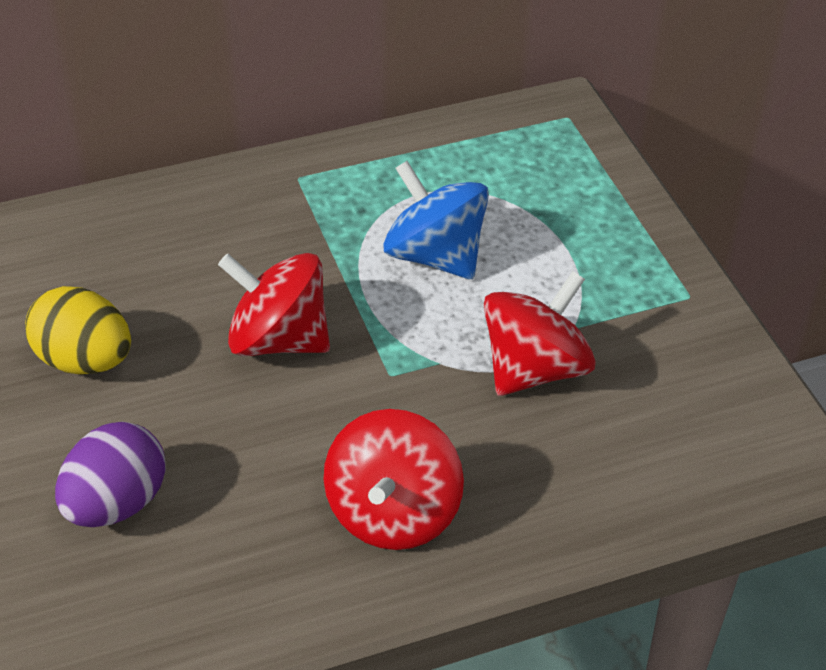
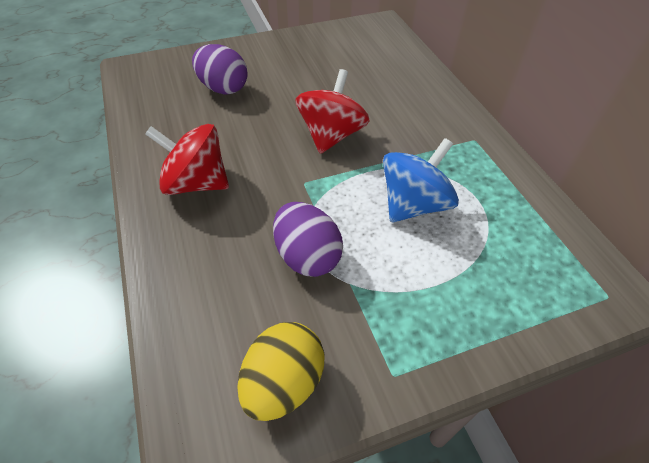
camera: 90 degrees right, 5 degrees up
yellow egg [25,286,131,374] -> yellow egg moved to [237,322,325,421]
red spinning top [483,271,596,396] -> purple egg [273,202,343,277]

